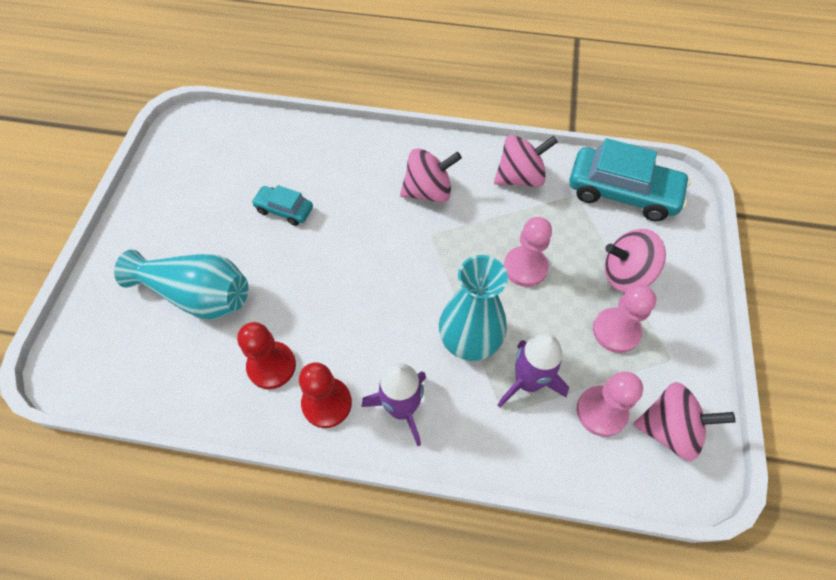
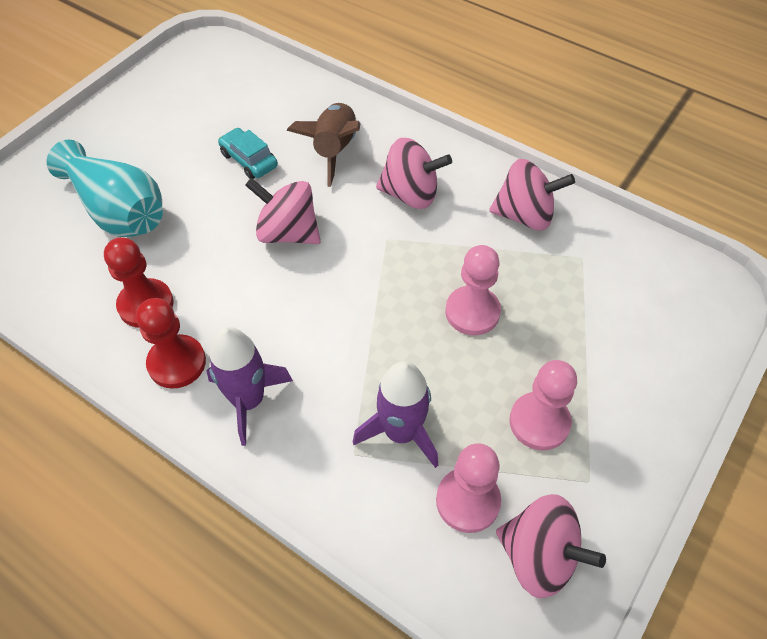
camera: 25 degrees right, 5 degrees down
turquoise vase [439,255,508,361] -> none
turquoise car [569,138,691,221] -> none
pink spinning top [605,229,666,292] -> pink spinning top moved to [245,178,321,244]
none -> brown rocket [287,103,361,187]

